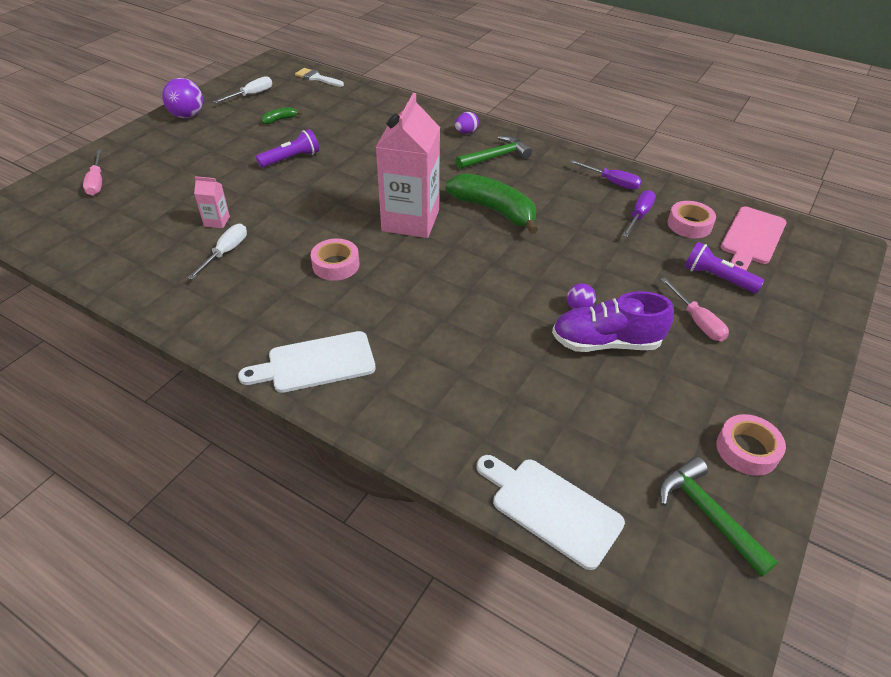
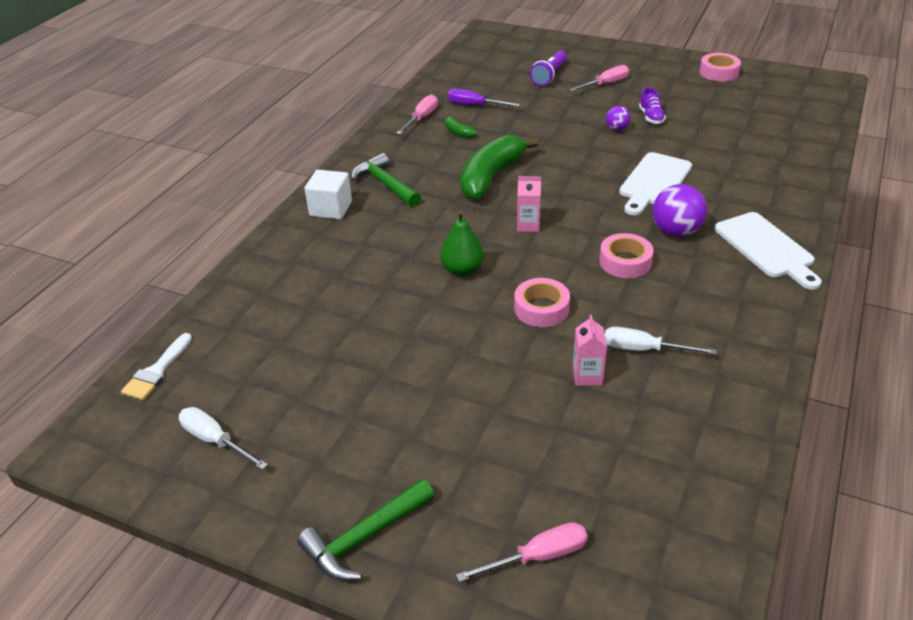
camera: 95 degrees left, 5 degrees down
purple ball [162,78,203,118] -> purple ball moved to [653,184,707,237]
purple flashlight [256,129,319,168] -> none
green banana [261,107,302,124] -> green banana moved to [445,115,478,139]
pink carton [376,93,440,238] -> pink carton [517,176,541,232], size x0.41
purple egg [455,112,479,134] -> white cube [305,170,352,219]
white cutting board [476,455,625,570] -> white cutting board moved to [619,152,692,215]
purple shoe [552,291,673,352] -> purple shoe [639,87,666,124], size x0.51
purple screwdriver [570,160,642,190] -> pink screwdriver [396,95,438,134]
green hammer [659,457,778,577] -> green hammer moved to [297,479,434,581]
pink tape [668,201,716,238] -> pink tape moved to [514,278,570,327]
pink cutting board [721,207,787,271] -> none
none -> green pear [440,211,484,276]

